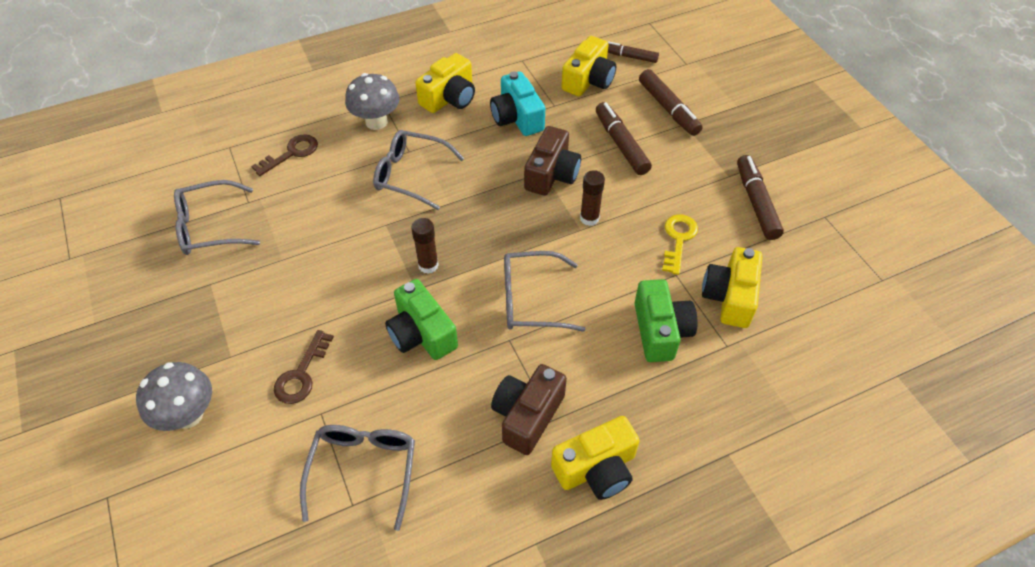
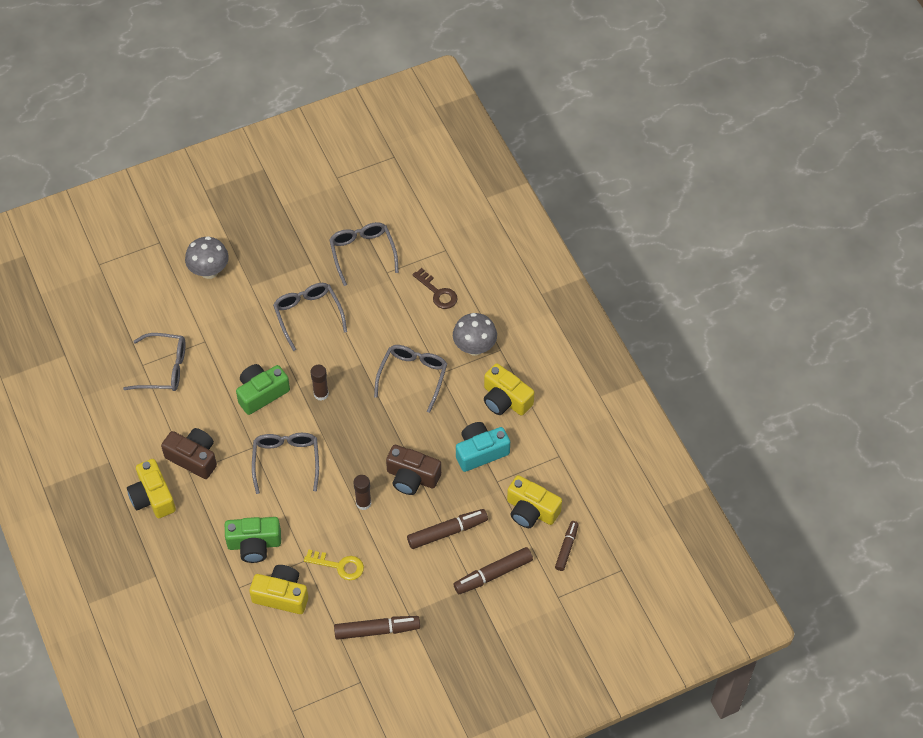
camera: 90 degrees right, 5 degrees up
brown key [274,330,334,404] -> none
none -> grey glasses [273,283,347,351]

